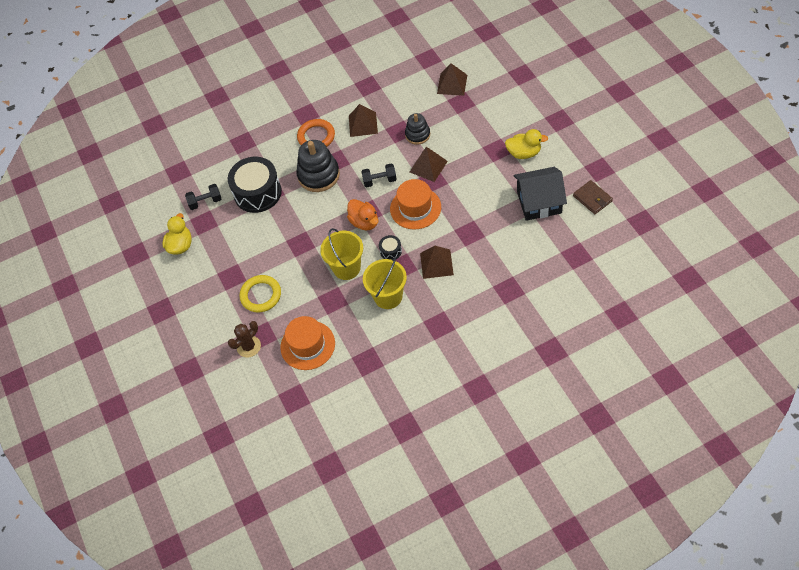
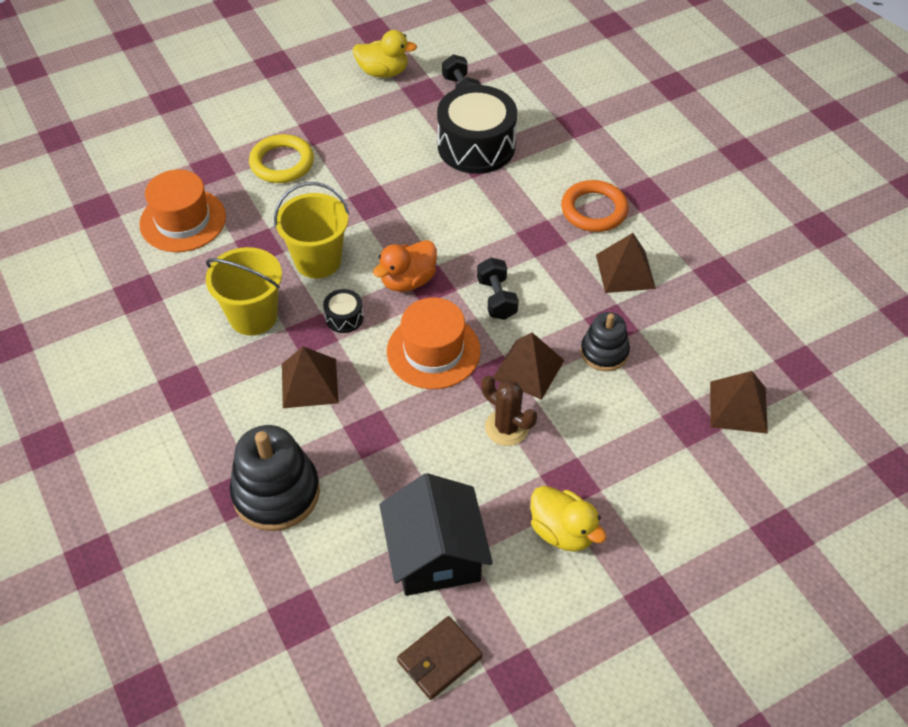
camera: 80 degrees right, 5 degrees down
brown cactus [228,321,261,357] -> brown cactus moved to [481,375,537,446]
black stacking toy [296,140,340,192] -> black stacking toy moved to [229,425,320,531]
yellow duck [505,129,548,159] -> yellow duck turned 45 degrees counterclockwise [530,486,606,552]

